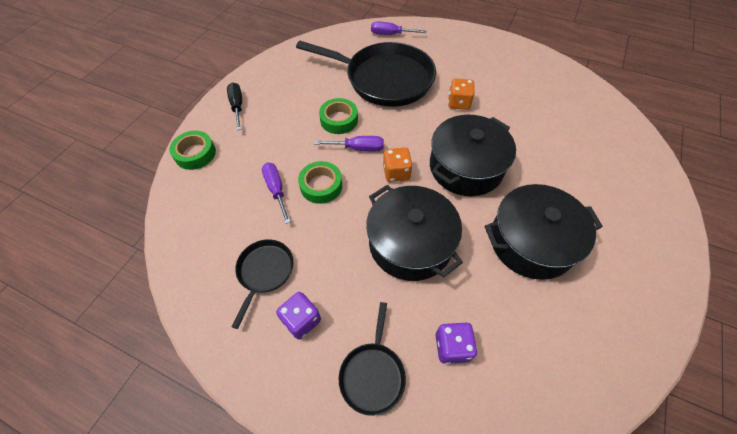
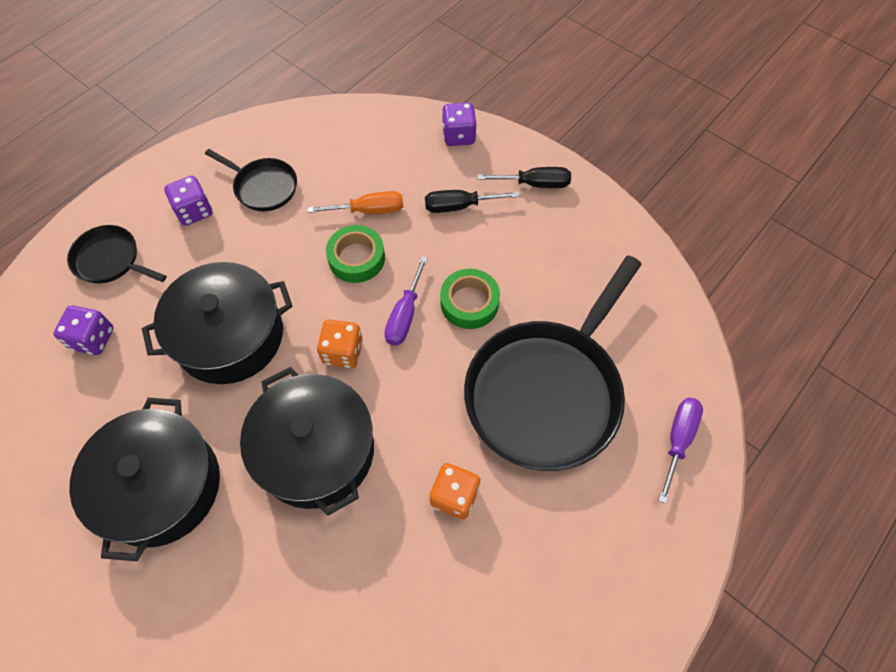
camera: 105 degrees right, 5 degrees up
green tape [170,131,216,170] -> purple dice [442,102,476,146]
purple screwdriver [262,163,291,224] -> orange screwdriver [308,191,403,214]
none -> black screwdriver [425,190,520,213]

